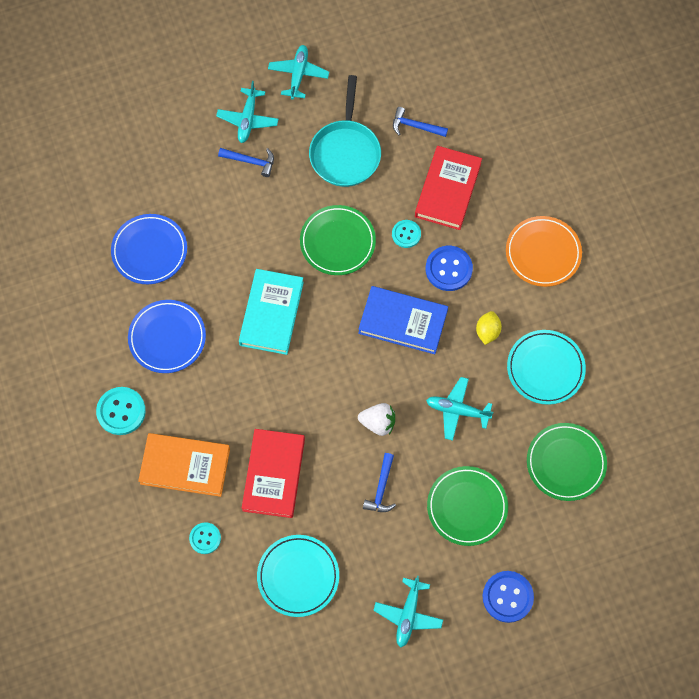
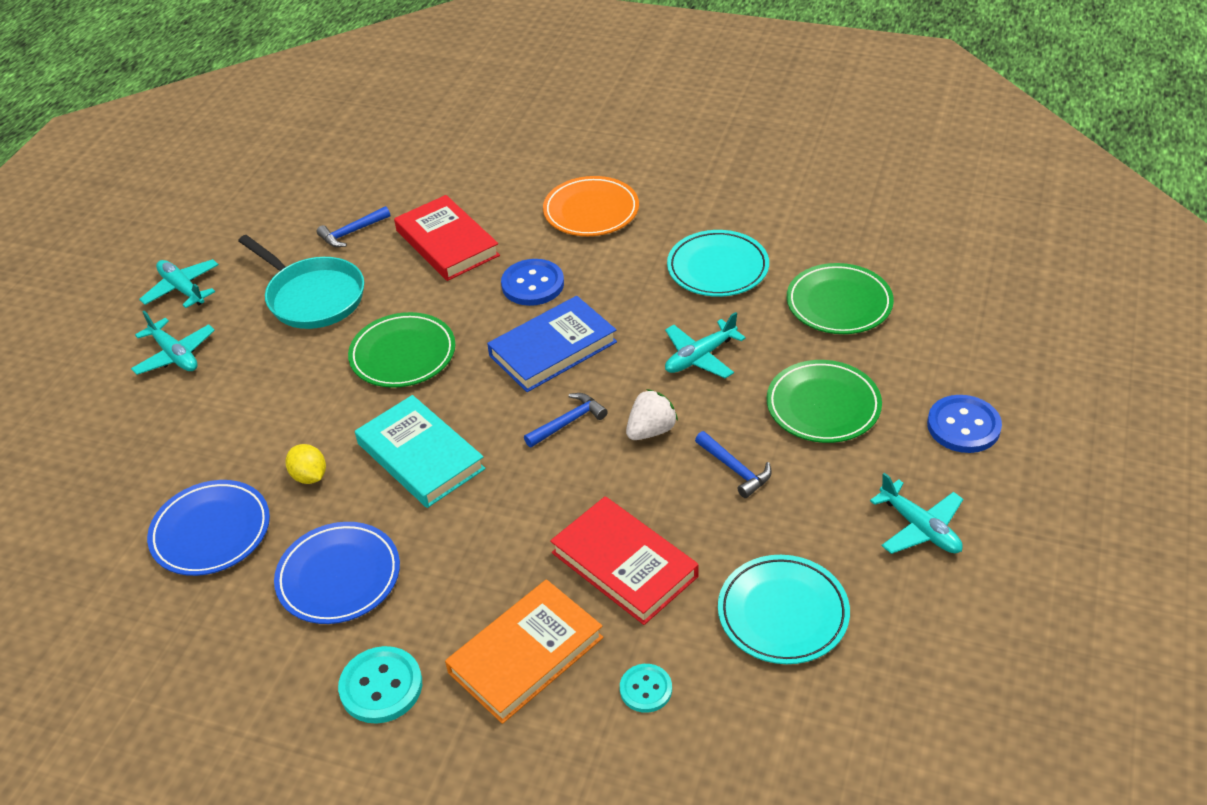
camera: 50 degrees left, 25 degrees down
blue hammer [218,148,274,177] -> blue hammer moved to [524,393,608,447]
turquoise button [392,220,421,248] -> none
yellow lemon [476,311,502,345] -> yellow lemon moved to [286,444,326,484]

